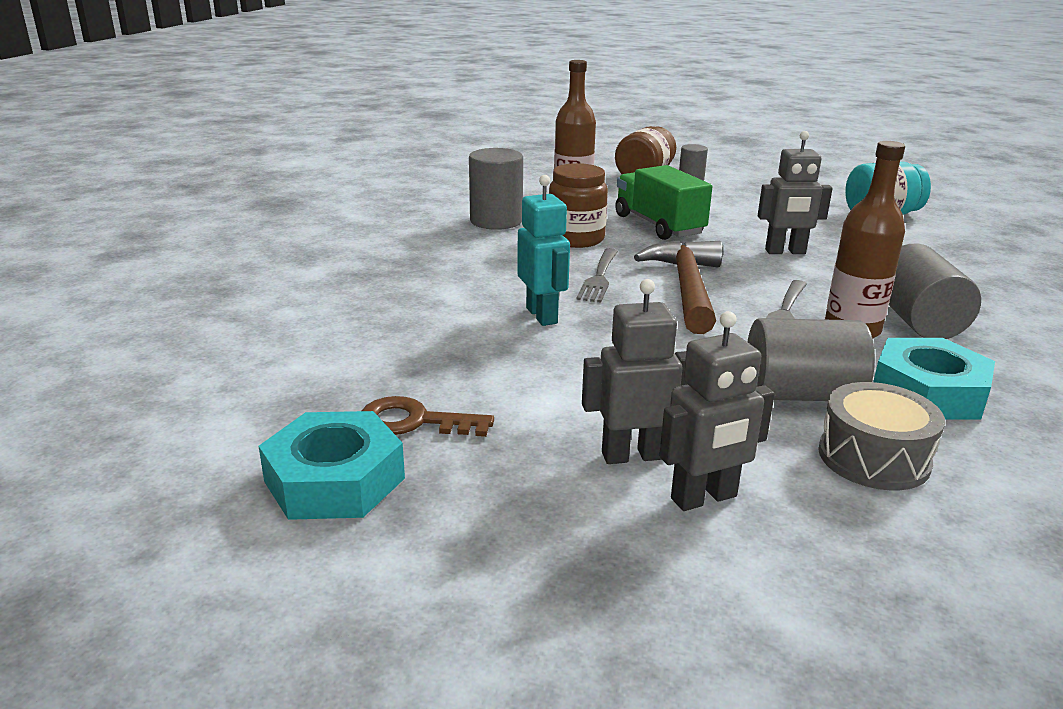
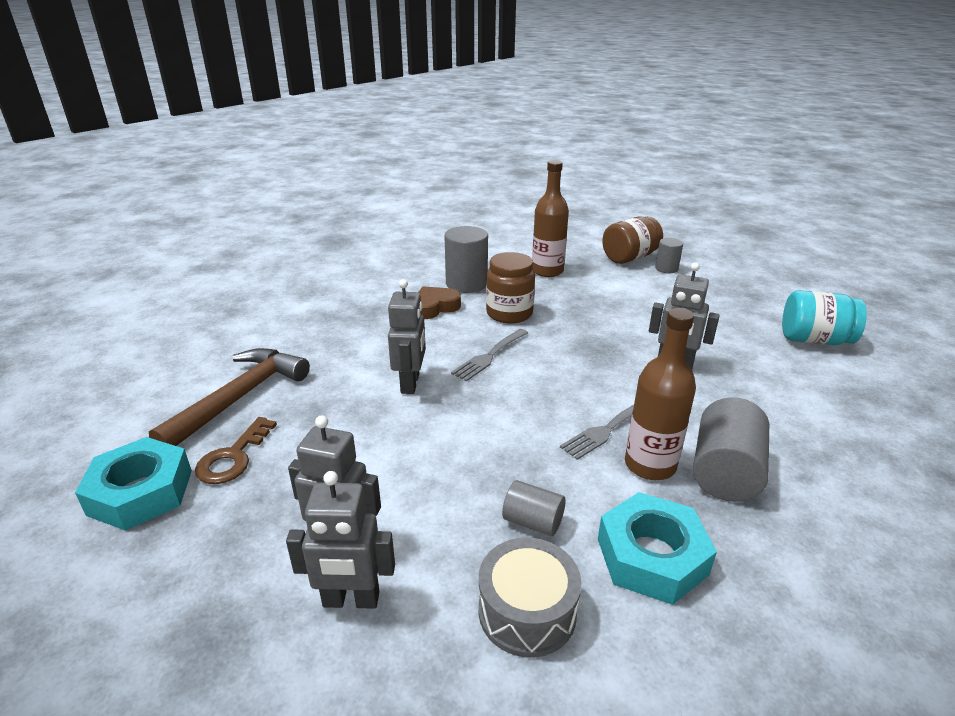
camera: 25 degrees right, 5 degrees up
brown key [362,396,494,437] -> brown key turned 105 degrees counterclockwise [195,417,277,484]
turquoise robot [517,175,570,326] -> grey robot [388,279,426,394]
green truck [615,165,713,240] -> none
brown hammer [634,240,723,334] -> brown hammer moved to [149,348,310,446]
grey cylinder [748,318,875,401] -> grey cylinder [502,480,566,536], size x0.57
none -> brown heart [418,286,461,319]

